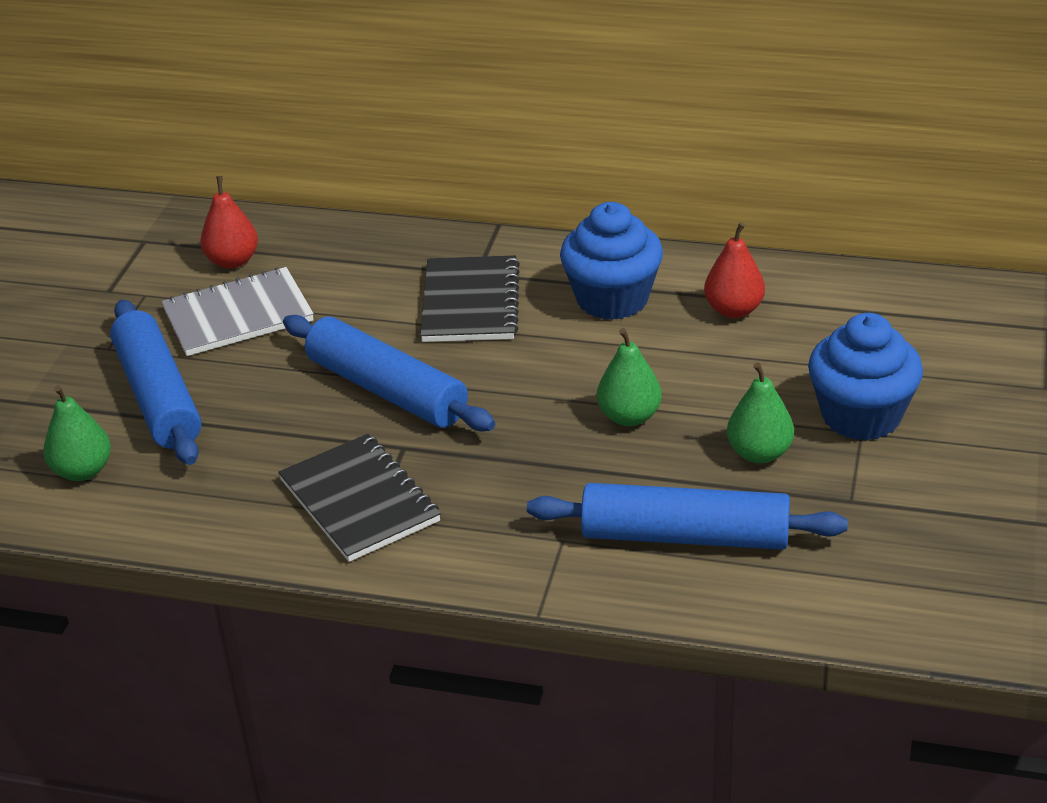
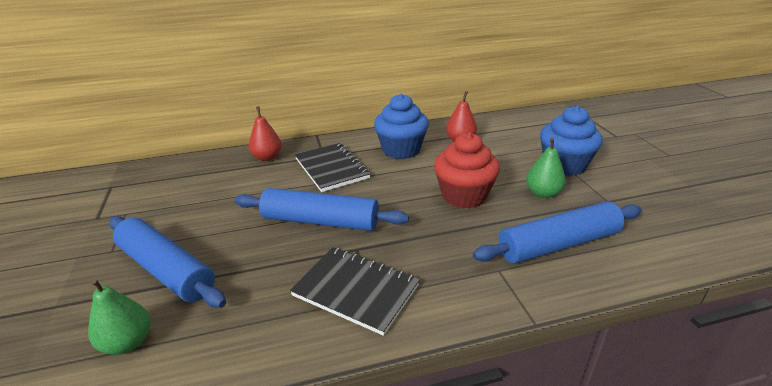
camera: 30 degrees left, 5 degrees down
grey notebook [162,267,314,356] -> none
red pear [200,176,258,269] -> red pear moved to [249,106,282,161]
green pear [597,328,662,426] -> red cupcake [434,133,500,209]

